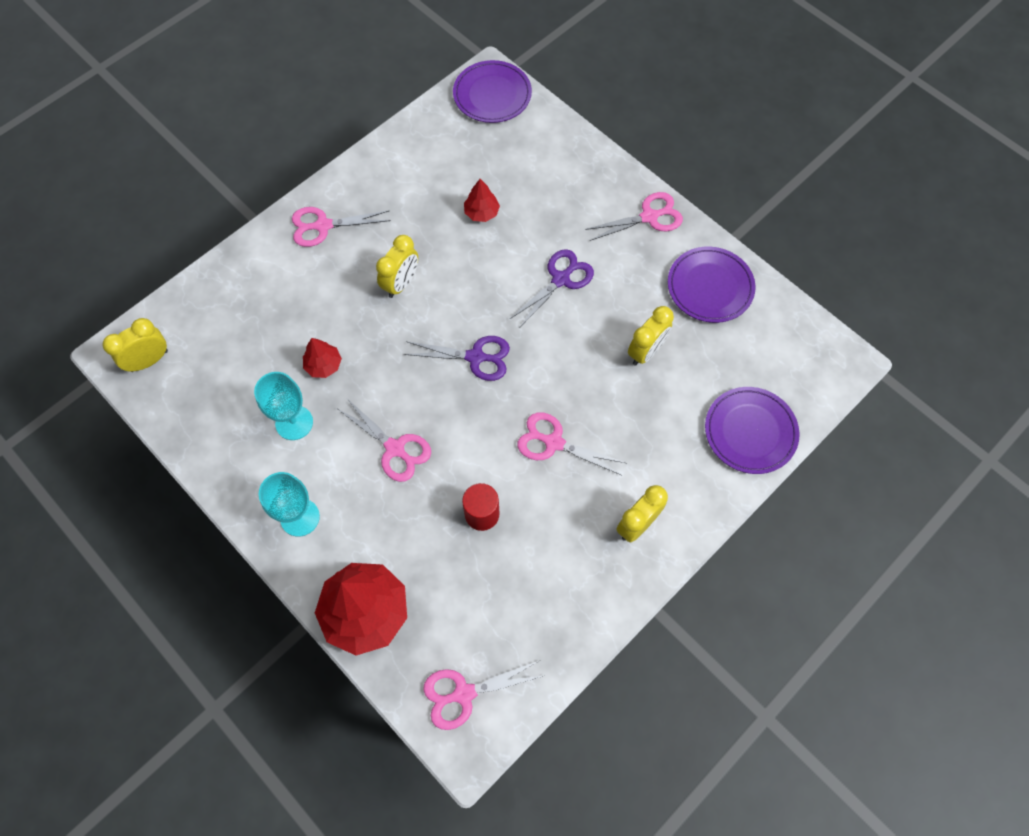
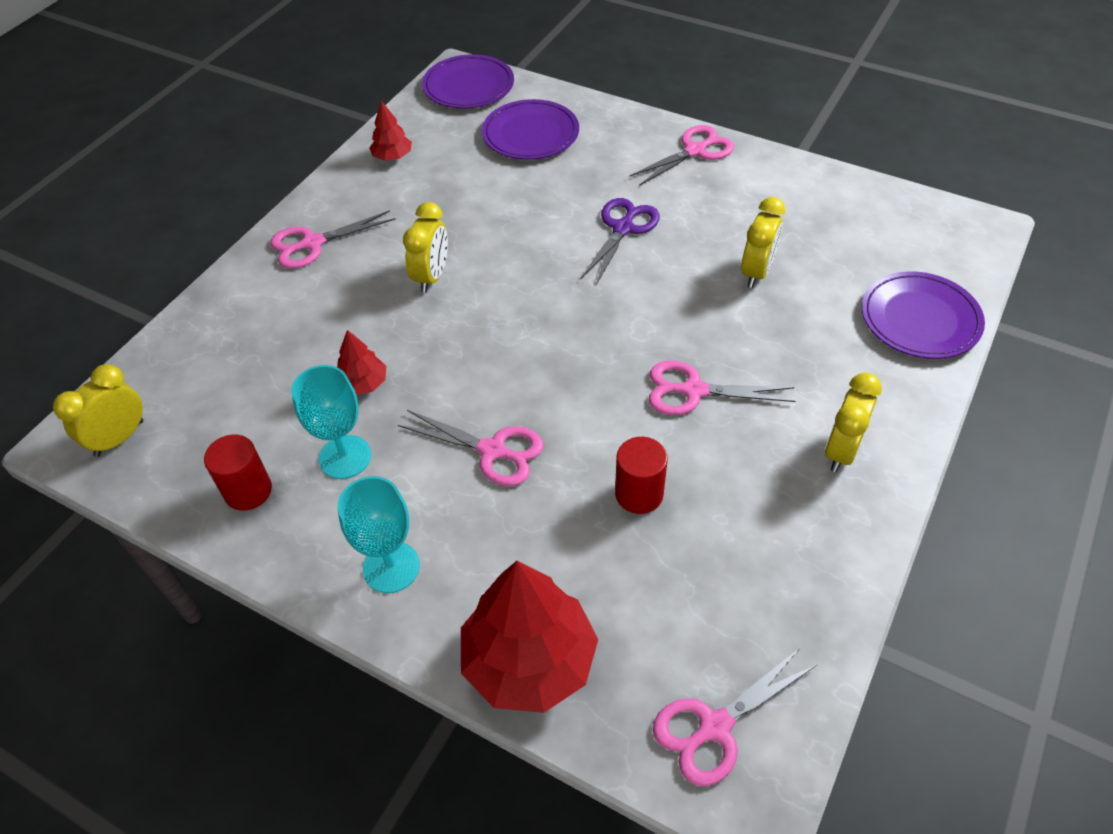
camera: 15 degrees left, 15 degrees down
purple scissors [404,336,510,381] -> none
red tree [464,179,500,222] -> red tree moved to [369,101,412,161]
purple plate [668,247,756,323] -> purple plate moved to [482,99,579,160]
none -> red cylinder [204,435,272,511]

